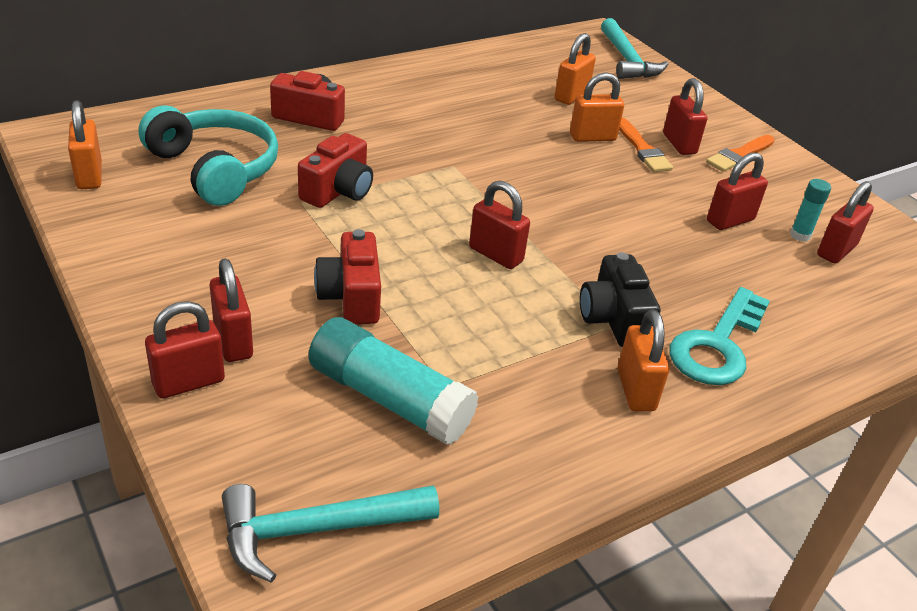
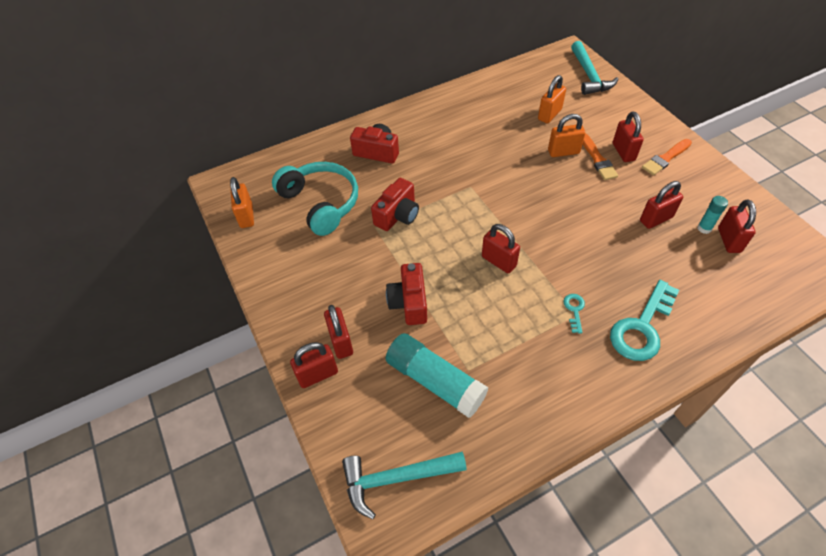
camera: 10 degrees right, 15 degrees up
black camera [580,252,660,347] -> turquoise key [563,294,585,334]
orange padlock [618,309,669,411] -> none
red padlock [817,181,874,264] -> red padlock turned 45 degrees counterclockwise [718,199,756,253]

